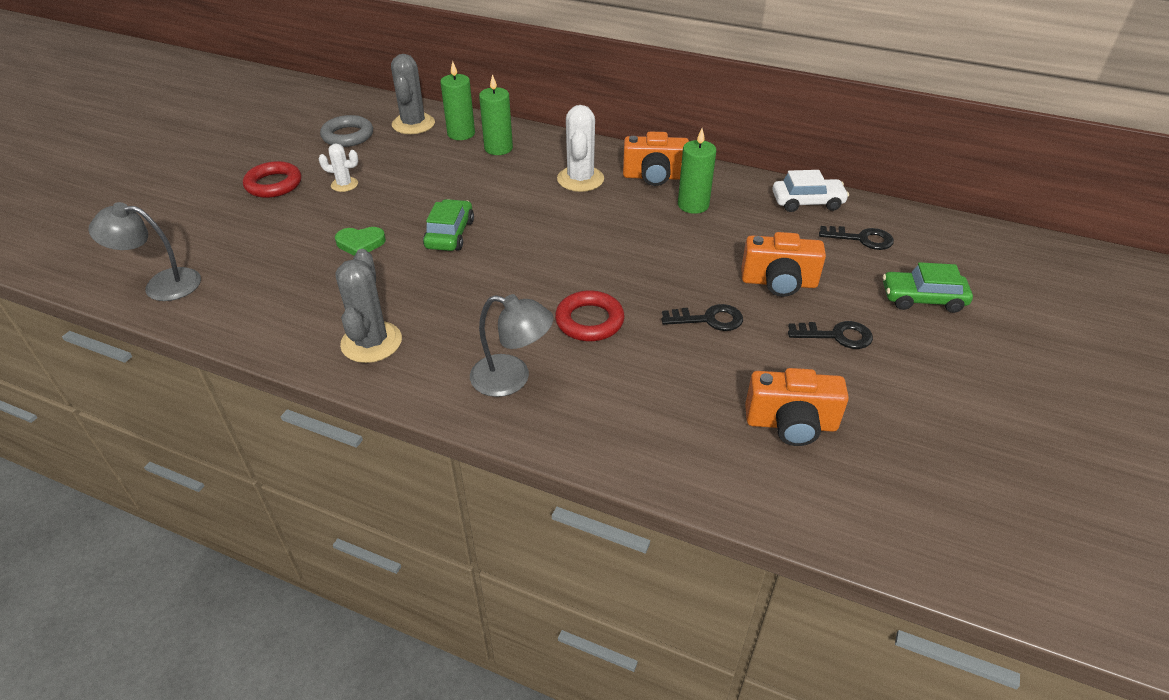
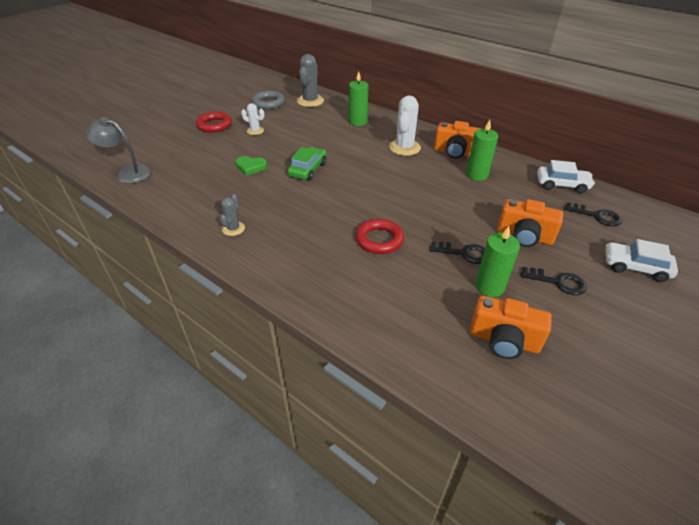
camera: 15 degrees right, 0 degrees up
grey cactus [335,249,402,363] -> grey cactus [220,194,245,236], size x0.57
green candle [440,61,475,140] -> green candle moved to [475,226,520,297]
grey lamp [470,294,554,397] -> none
green car [883,262,973,313] -> white car [606,239,678,282]

